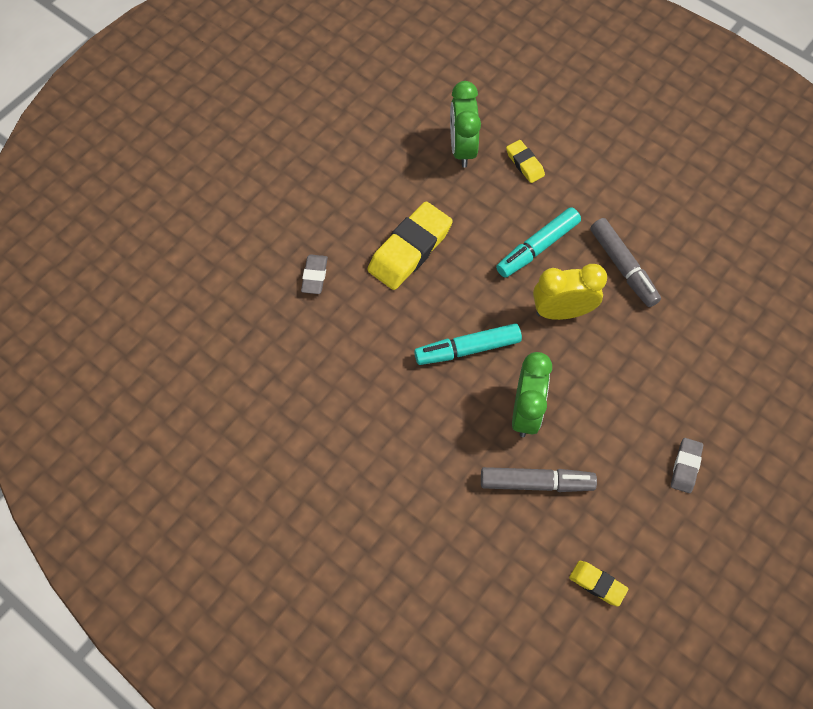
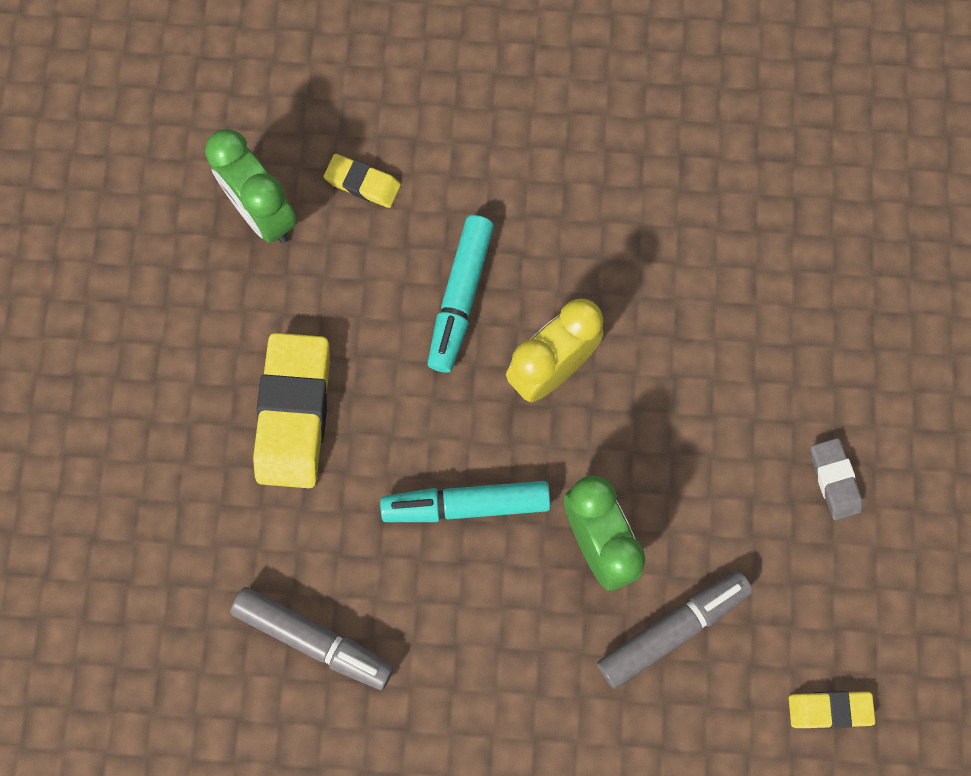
camera: 35 degrees left, 10 degrees up
grey eraser [301,254,328,294] -> none
turquoise marker [414,323,522,365] -> turquoise marker turned 45 degrees clockwise [380,481,550,522]
grey marker [590,218,661,307] -> grey marker moved to [230,587,394,690]

